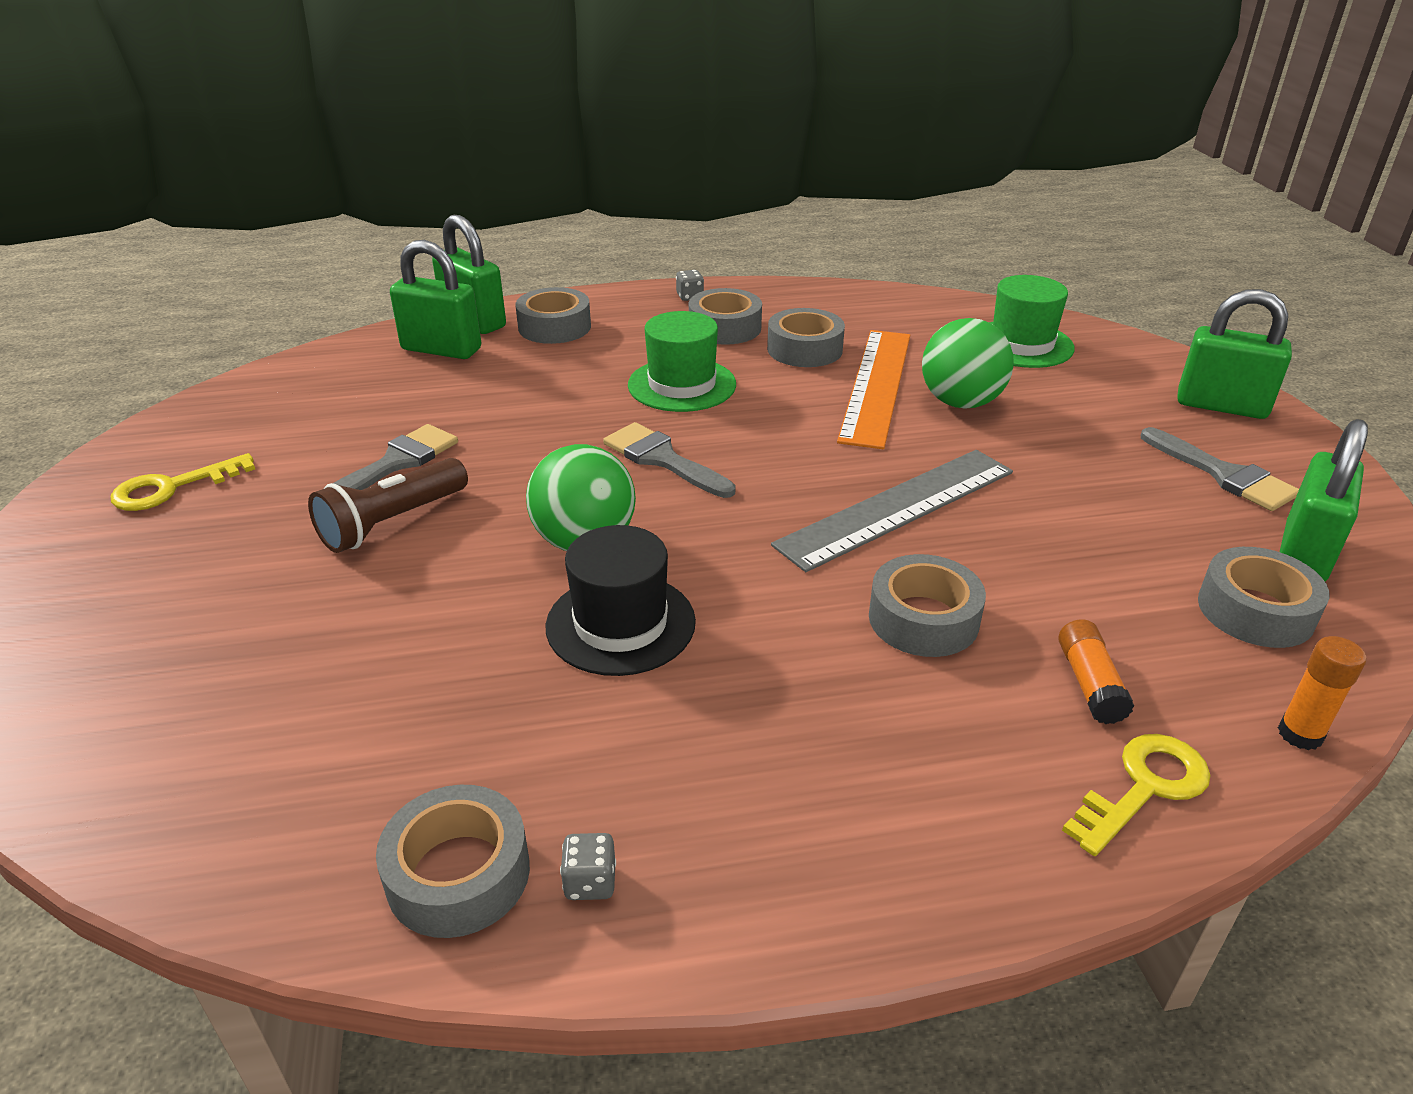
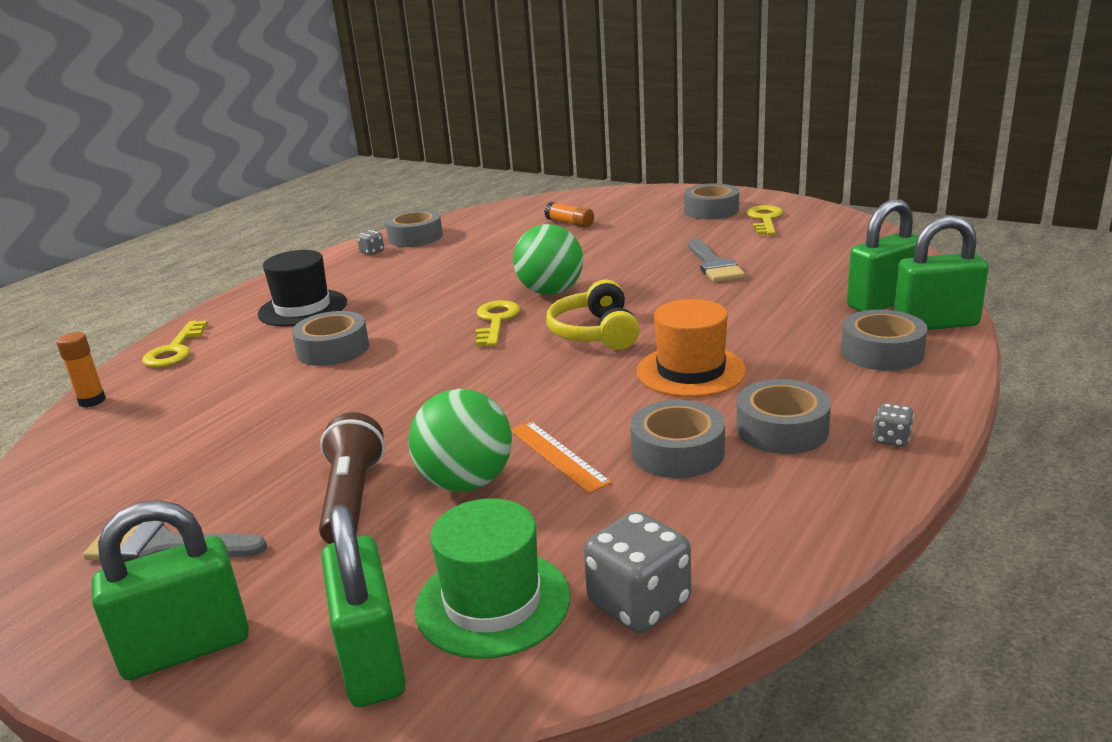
camera: 135 degrees right, 10 degrees down
brown flashlight [308,458,468,553] -> brown flashlight moved to [319,412,385,544]
black hat [545,525,696,676] -> black hat moved to [258,250,347,327]
grey brush [603,422,736,498] -> yellow headphones [546,280,640,350]
green hat [628,311,736,412] -> orange hat [637,299,746,397]
grey ruler [771,450,1013,572] -> none
orange ruler [837,330,910,449] -> orange ruler [511,421,612,493], size x0.54
orange glue stick [1058,619,1134,724] -> orange glue stick moved to [544,202,594,228]
grey tape [1198,547,1330,648] -> grey tape moved to [684,183,739,220]
green padlock [1280,419,1368,582] -> green padlock moved to [321,504,406,707]
none -> yellow key [475,300,520,346]
none -> grey dice [584,511,691,633]

